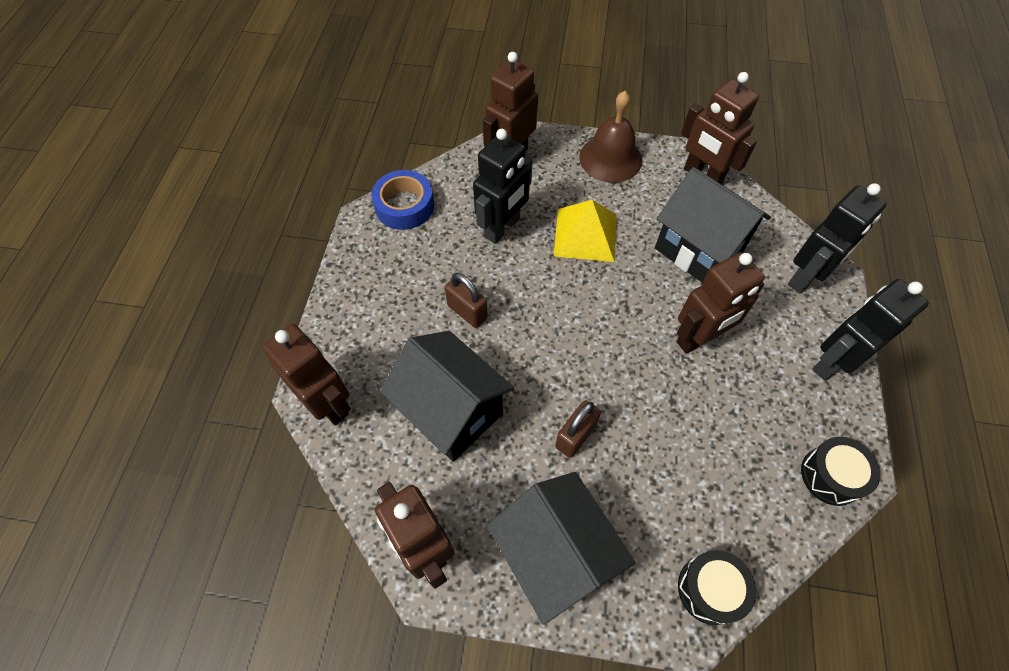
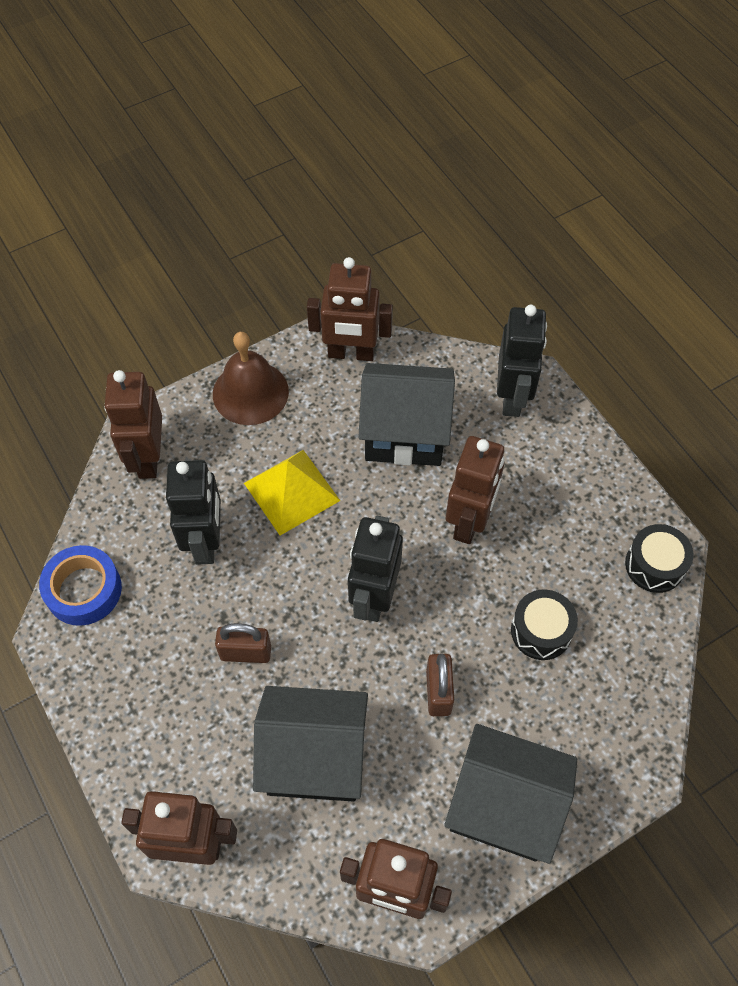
camera: 40 degrees left, 0 degrees up
black drum [678,550,756,625] -> black drum moved to [511,589,578,660]
black robot [812,279,929,381] -> black robot moved to [348,516,403,622]

